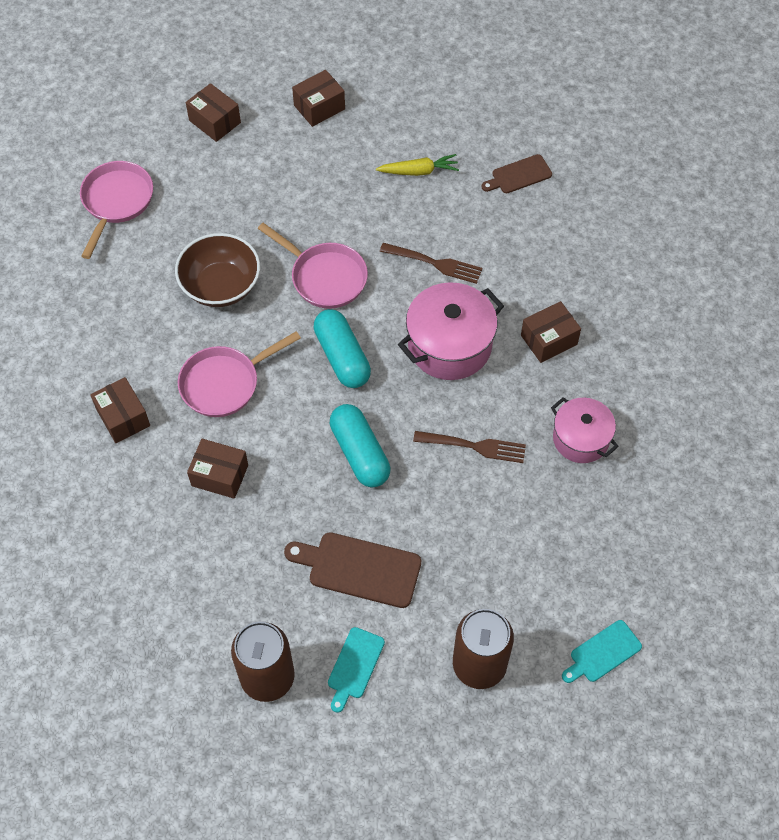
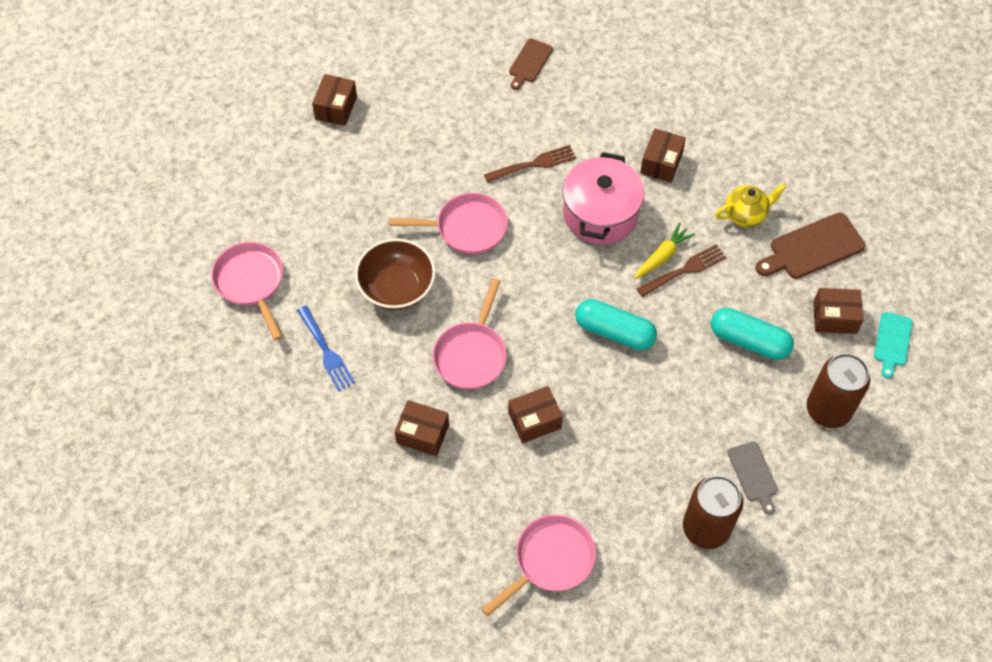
camera: 40 degrees left, 0 degrees up
brown box [186,83,241,142] -> brown box moved to [813,288,863,334]
brown cutting board [284,532,421,608] -> brown cutting board moved to [755,213,865,279]
turquoise capsule [314,309,371,388] -> turquoise capsule moved to [711,308,794,360]
turquoise cutting board [328,627,385,713] -> grey cutting board [728,441,778,515]
yellow carrot [376,154,459,176] -> yellow carrot moved to [634,223,695,279]
pink pot [551,397,619,463] -> yellow teapot [715,183,786,227]
none -> blue fork [297,305,355,391]
none -> pink pan [482,514,596,616]

